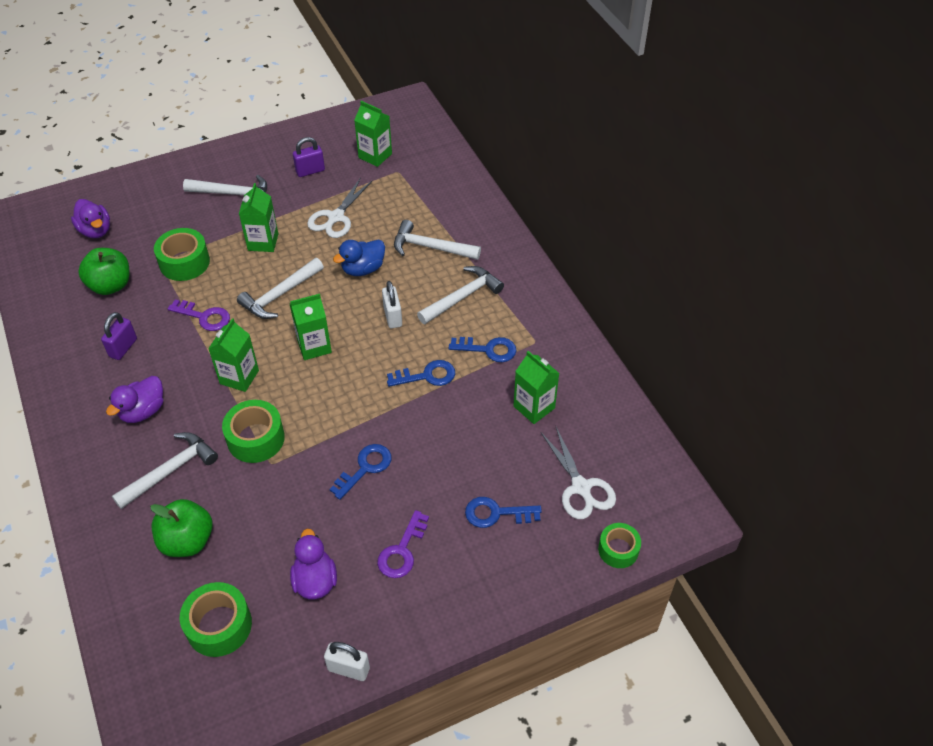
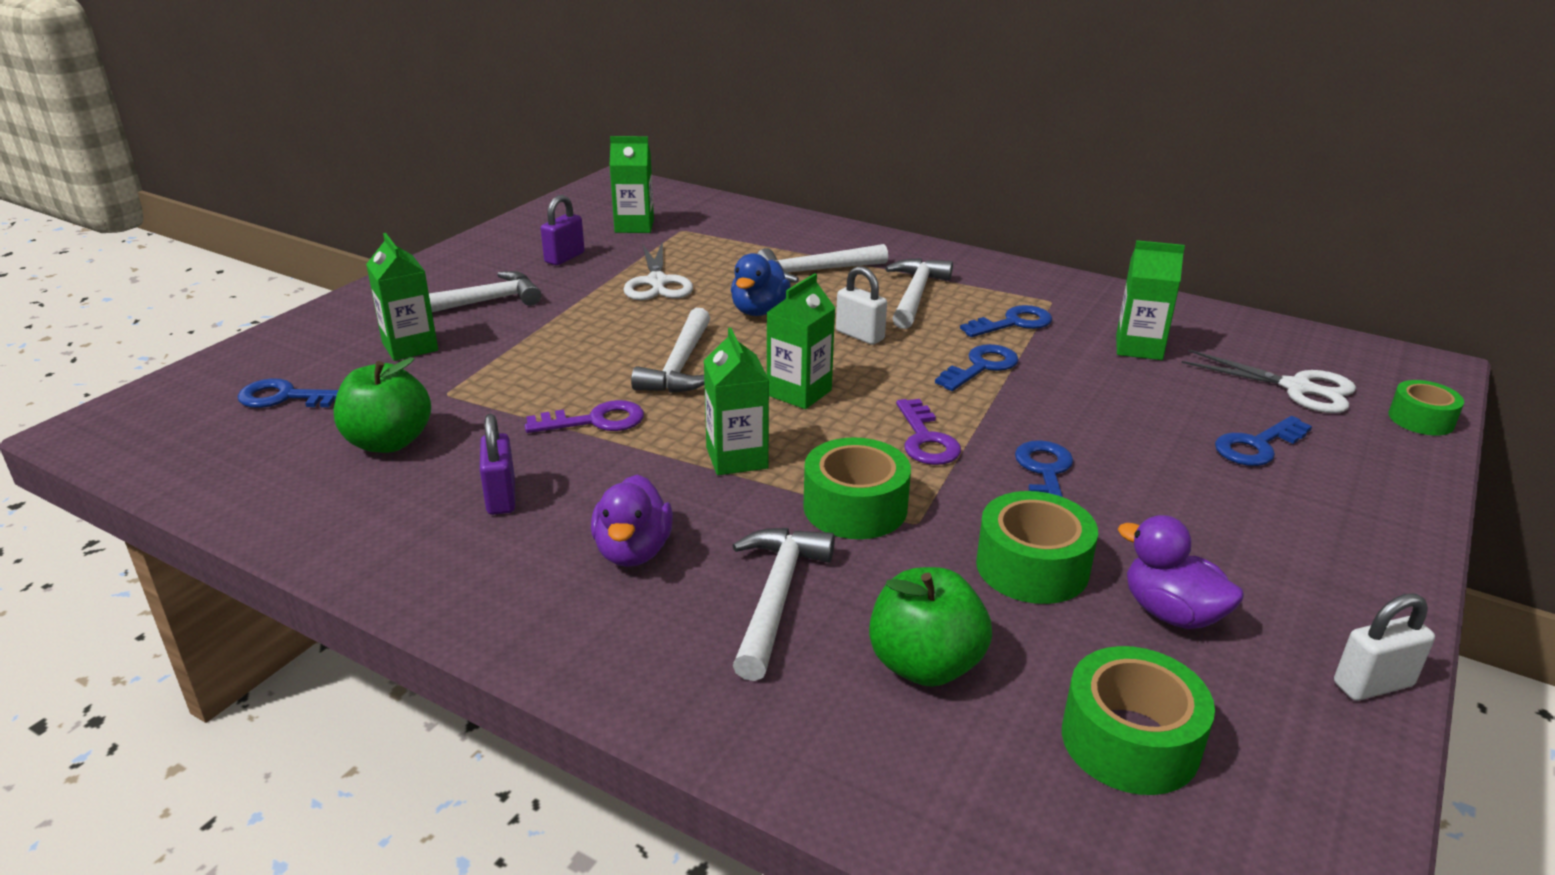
camera: 35 degrees left, 20 degrees down
purple duck [71,199,110,238] -> blue key [238,379,338,408]
green tape [154,228,210,281] -> green tape moved to [976,491,1098,604]
green carton [239,183,278,252] -> green carton moved to [366,233,438,361]
purple key [377,510,429,578] -> purple key moved to [896,399,961,465]

